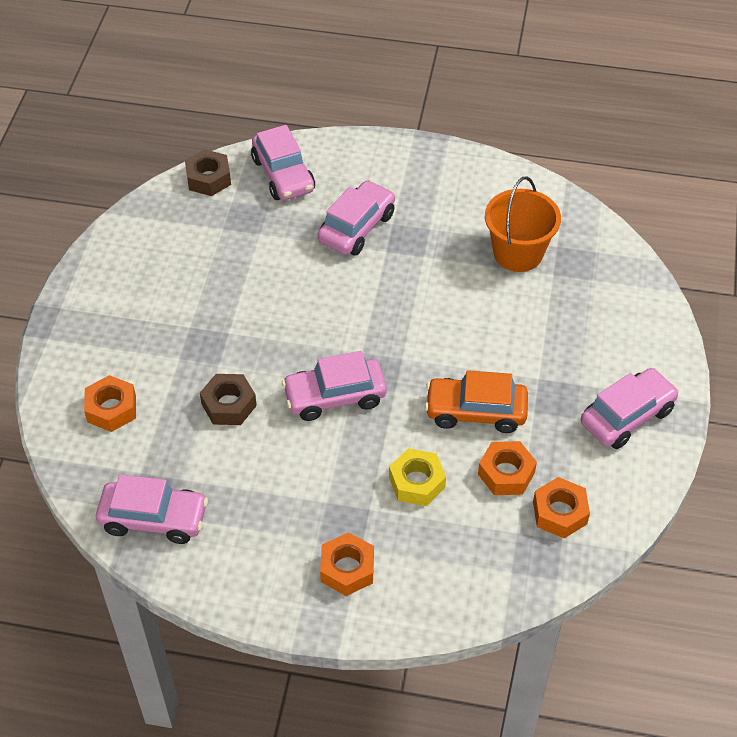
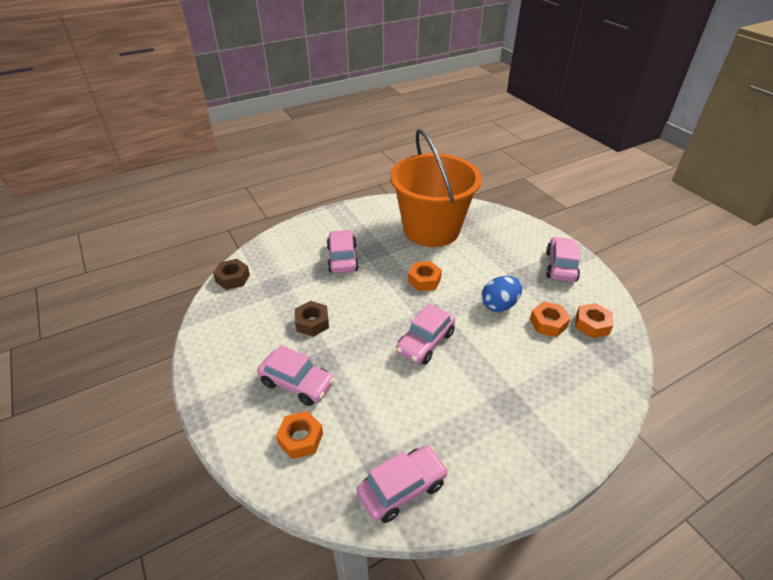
camera: 40 degrees left, 10 degrees down
brown nut [200,374,257,425] -> brown nut moved to [295,301,329,337]
pink car [251,125,315,200] -> pink car moved to [257,345,335,406]
orange nut [320,532,374,596] -> orange nut moved to [408,261,442,291]
yellow nut [389,448,446,506] -> none
orange car [425,370,528,433] -> blue egg [482,276,522,312]
orange bucket [485,177,561,272] -> orange bucket [390,129,482,247], size x1.92

